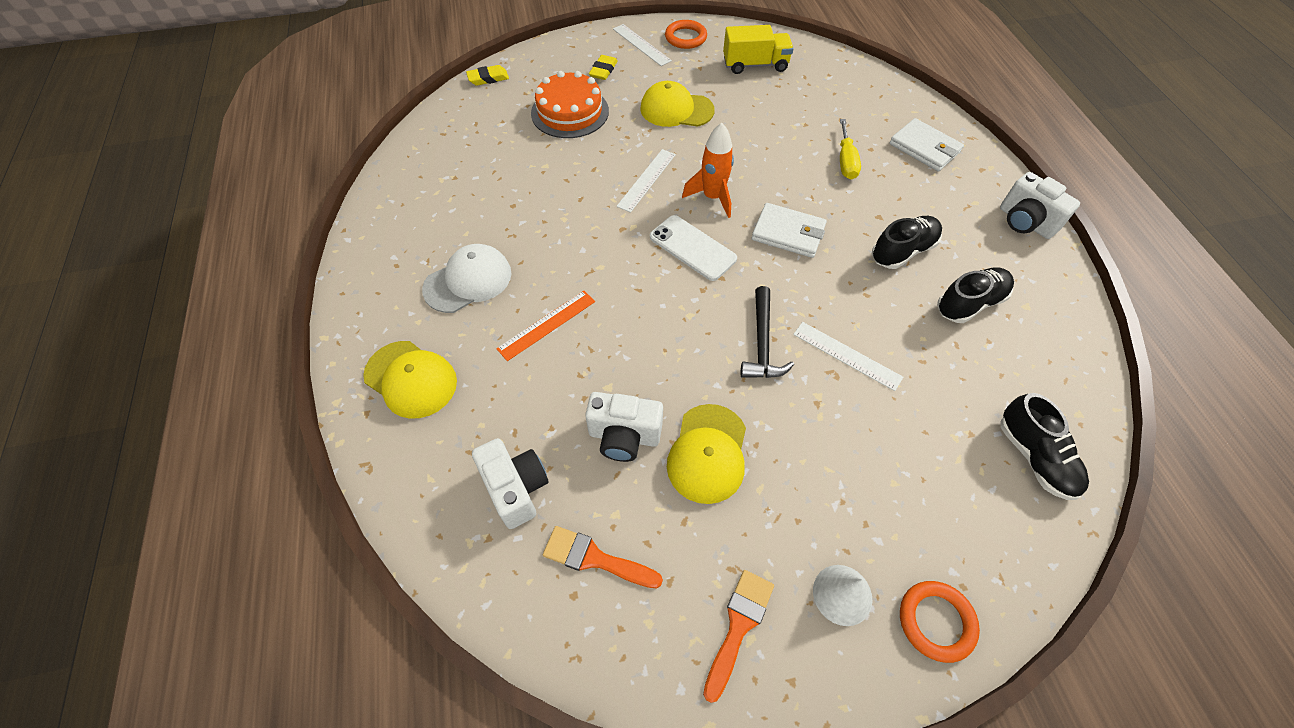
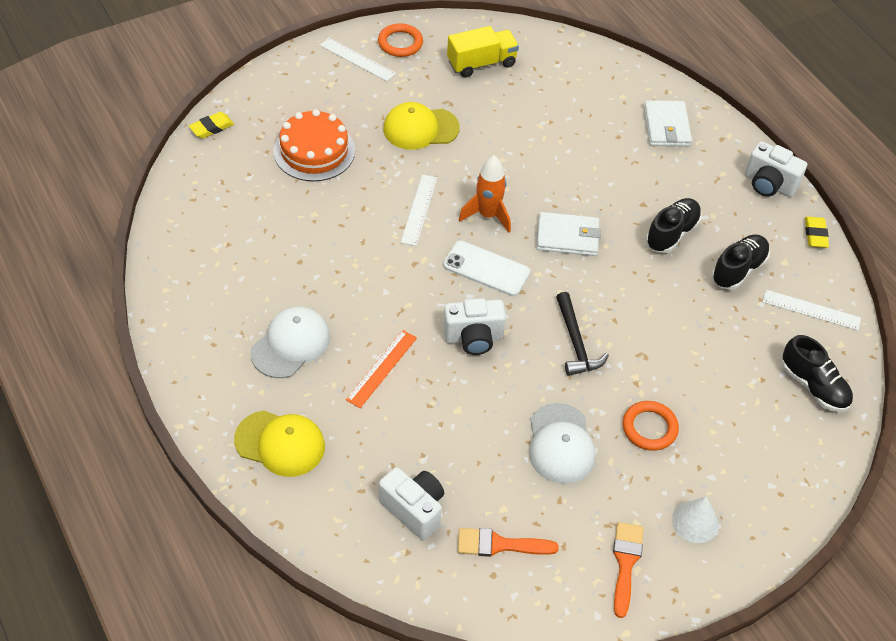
camera: 20 degrees left, 5 degrees down
white camera [585,392,663,462] -> white camera moved to [443,298,506,355]
yellow eraser [589,55,618,80] -> yellow eraser moved to [805,217,829,248]
yellow cap [667,404,746,504] -> white cap [529,403,595,484]
white ruler [793,322,903,391] -> white ruler moved to [763,290,861,330]
yellow screwdriver [840,119,861,179] -> none
white wallet [890,118,964,171] -> white wallet turned 60 degrees clockwise [644,100,692,146]
orange ring [900,581,980,663] -> orange ring moved to [623,401,679,451]

